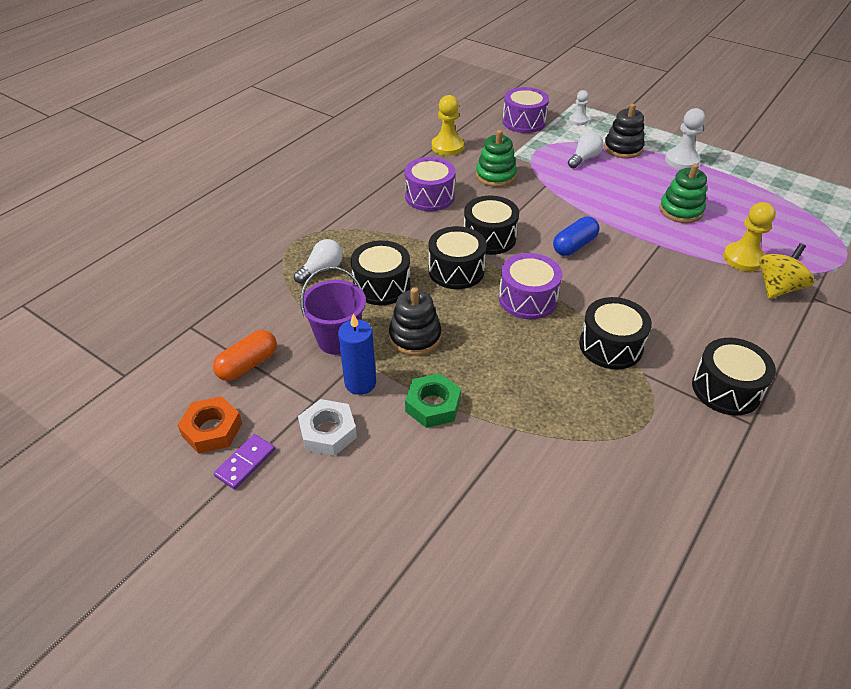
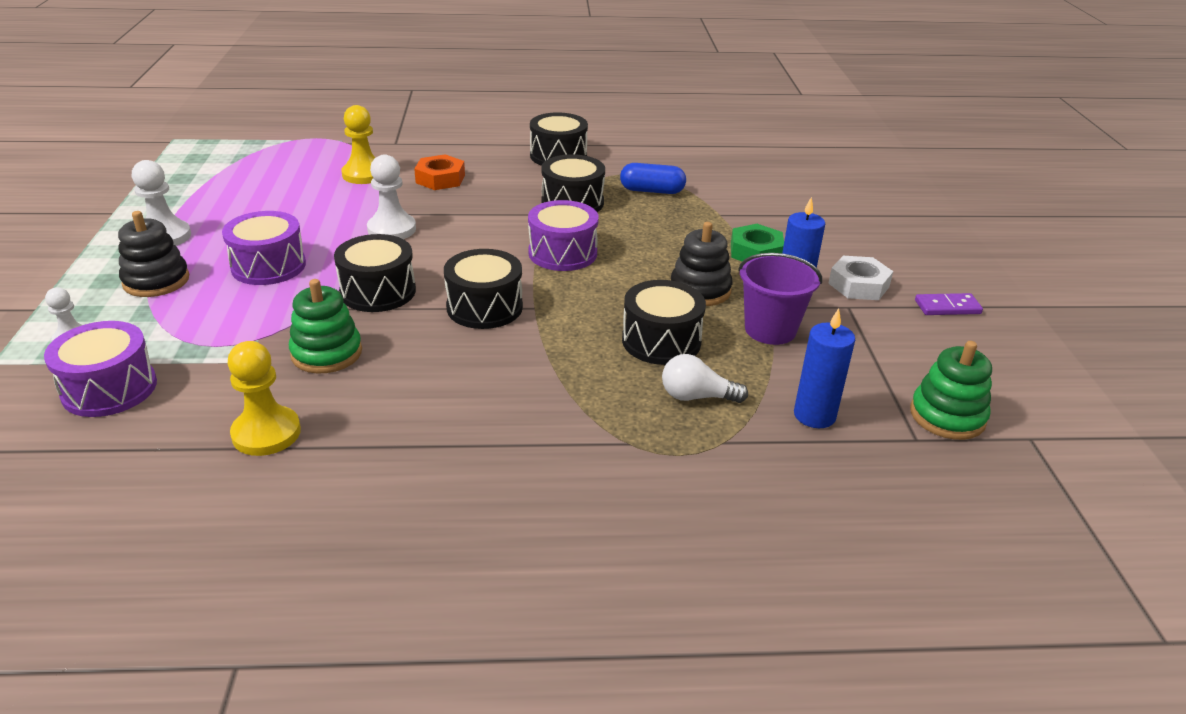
camera: 130 degrees left, 10 degrees down
orange nut [177,396,242,454] -> orange nut moved to [414,154,465,190]
orange capsule [213,330,277,381] -> none
purple drum [405,157,456,211] -> purple drum moved to [222,211,306,285]
black drum [429,226,487,289] -> black drum moved to [334,234,416,312]
blue capsule [553,216,600,256] -> blue capsule moved to [620,163,686,194]
white light bulb [568,132,603,168] -> none
green stacking toy [659,163,707,223] -> green stacking toy moved to [910,341,992,440]
yellow spinning top [759,243,814,299] -> none
none -> white pawn [367,155,416,239]
none -> blue candle [794,308,855,428]

